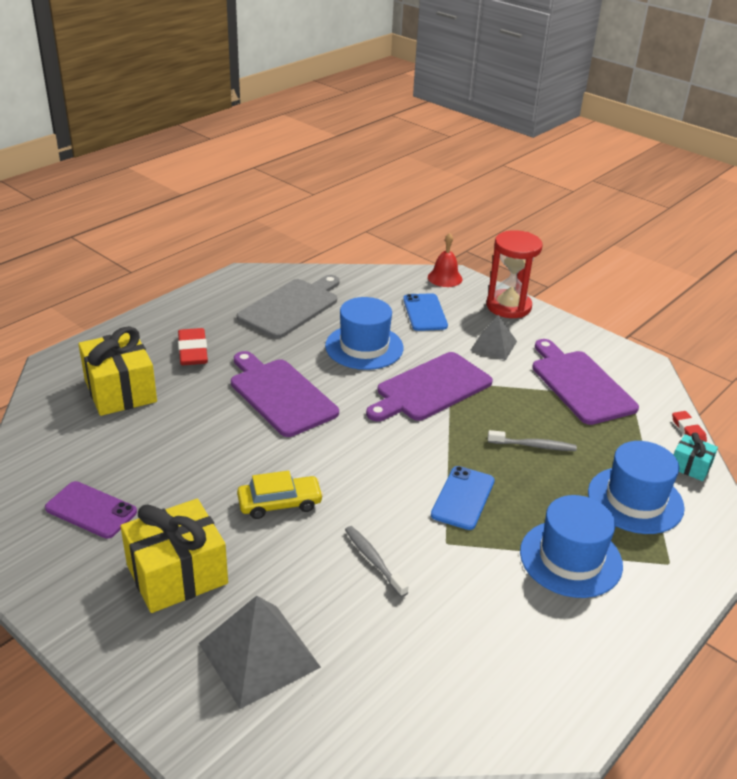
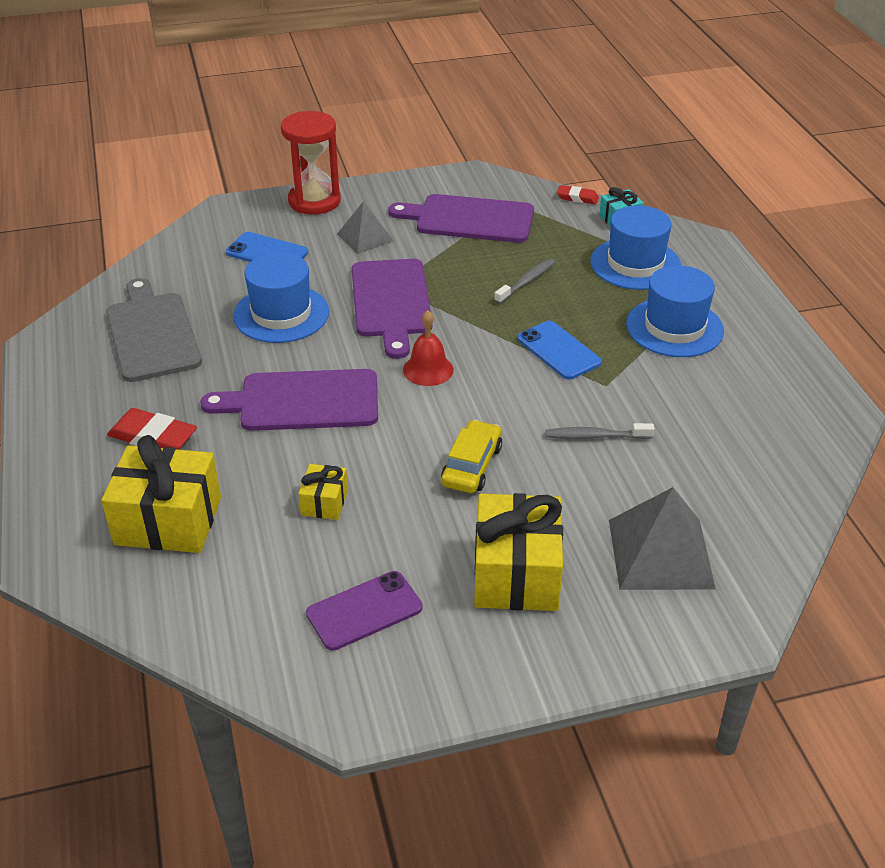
camera: 55 degrees left, 5 degrees up
red bell [428,233,462,287] -> red bell moved to [403,310,454,386]
none -> yellow gift [298,464,348,520]

